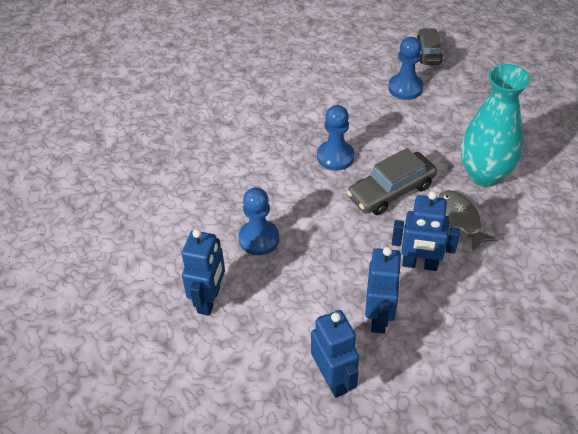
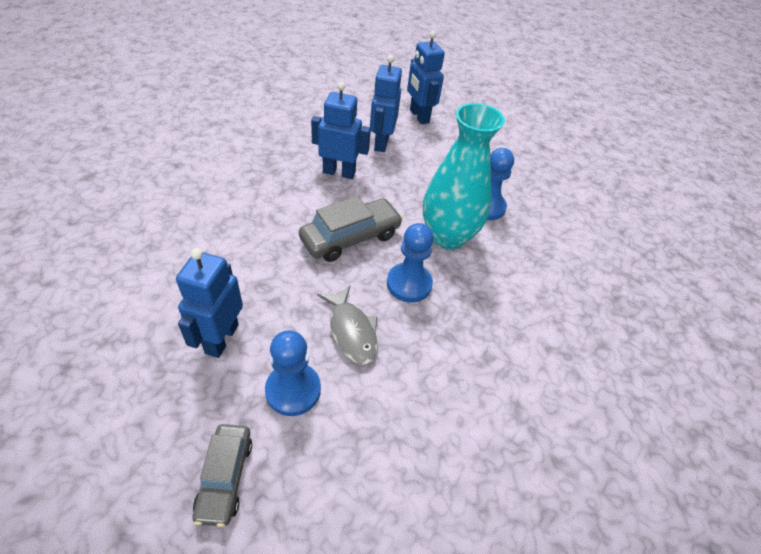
camera: 175 degrees right, 0 degrees up
blue robot [182,229,225,316] -> blue robot moved to [176,248,243,358]
grey fish [438,190,498,251] -> grey fish moved to [318,286,378,365]
turquoise vase [461,64,530,187] -> turquoise vase moved to [423,103,505,250]

